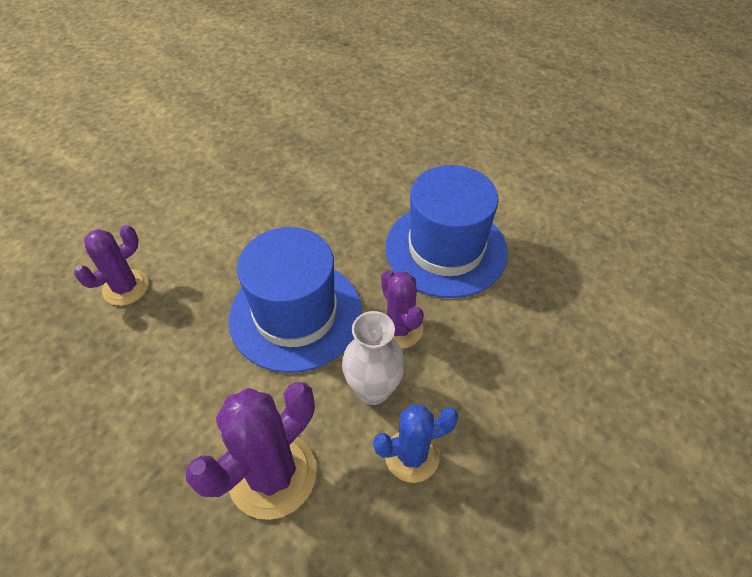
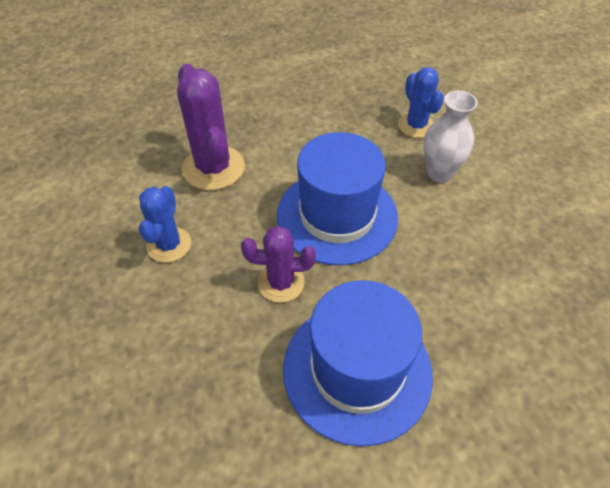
camera: 115 degrees right, 0 degrees up
purple cactus [74,225,149,306] -> blue cactus [398,67,444,138]
white vase [342,311,405,405] -> white vase moved to [423,91,478,182]

